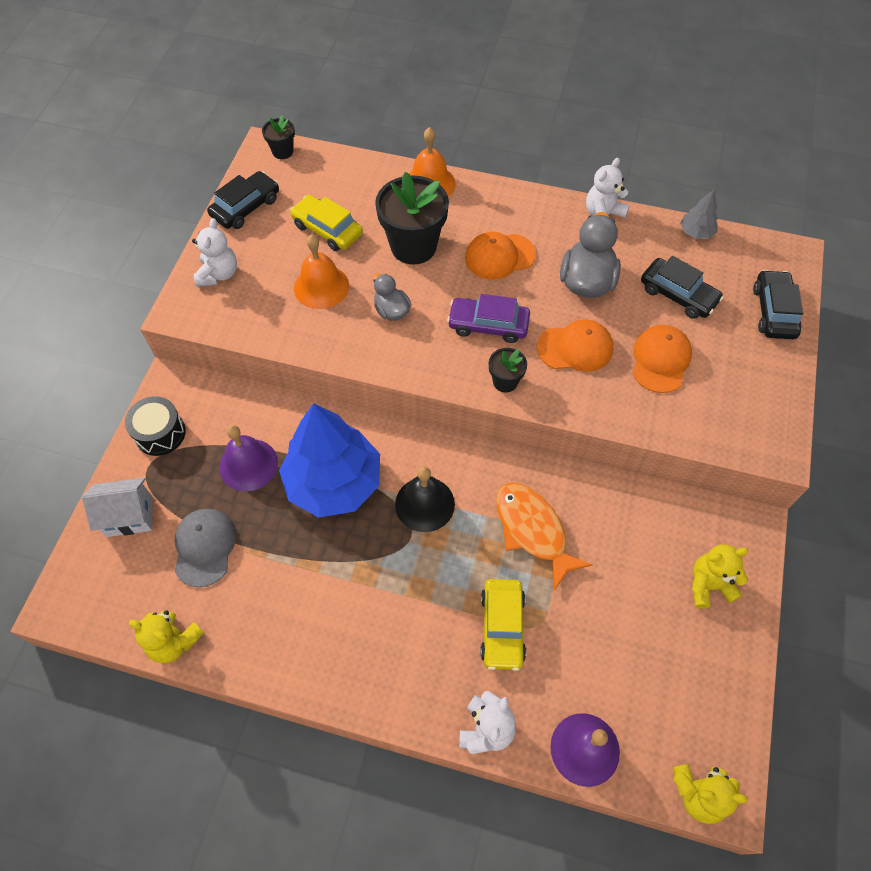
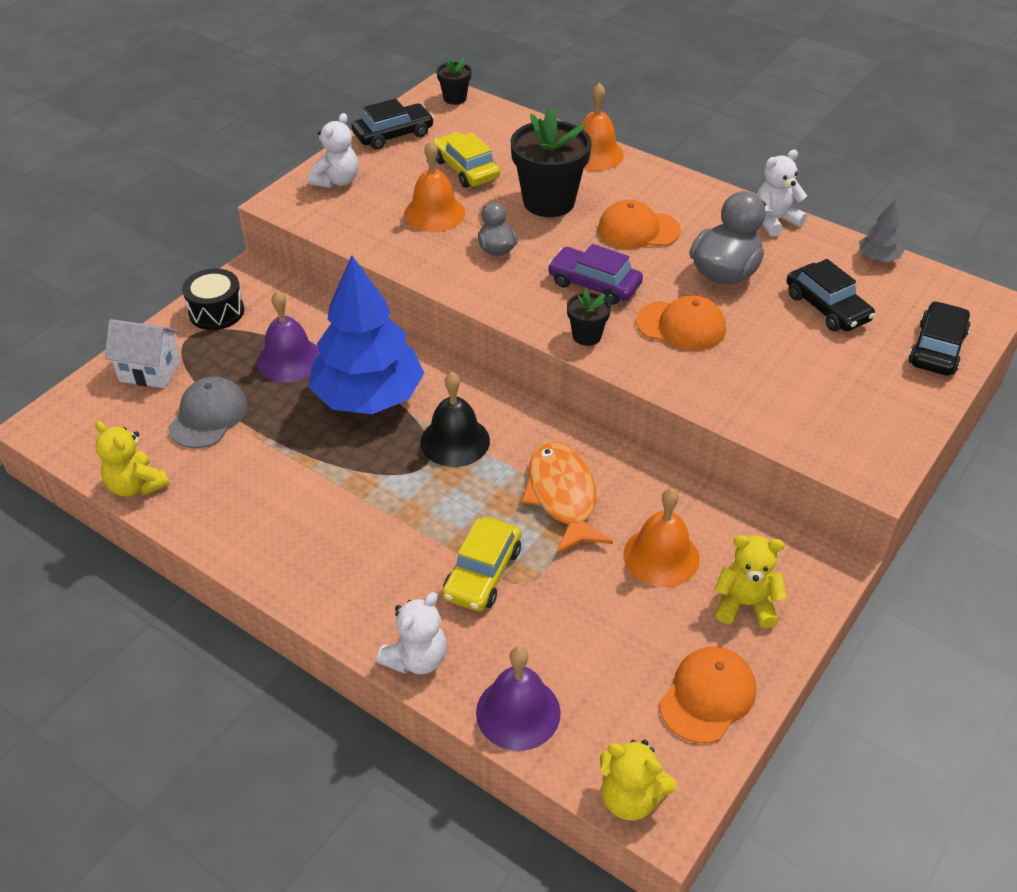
camera: 20 degrees right, 15 degrees down
orange cap [632,325,692,393] -> orange cap moved to [659,647,756,743]
none -> orange bell [623,488,700,587]

